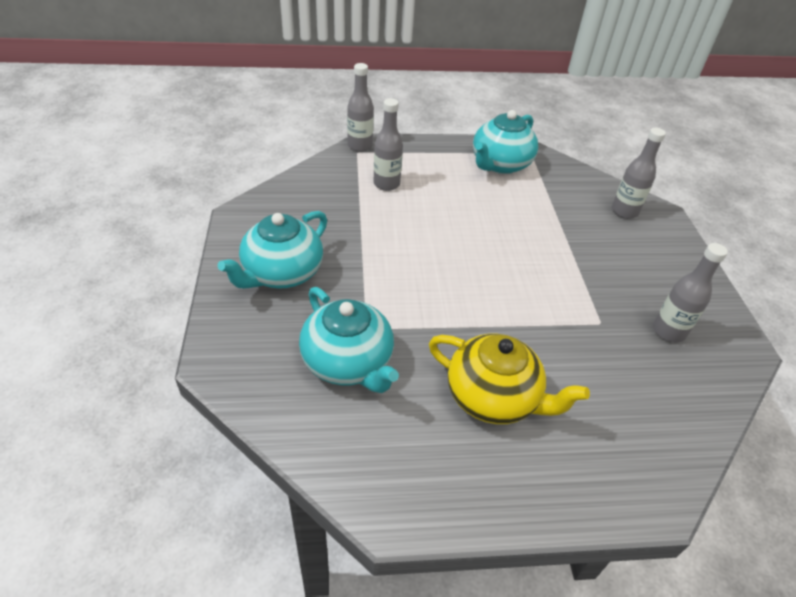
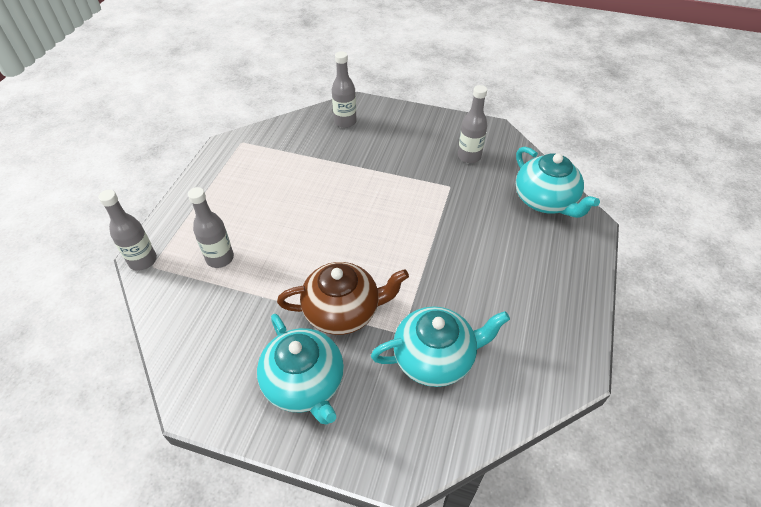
camera: 65 degrees left, 5 degrees up
yellow teapot [429,334,590,424] -> none
turquoise teapot [473,110,538,174] -> turquoise teapot moved to [516,147,600,218]
none -> brown teapot [277,262,409,335]

